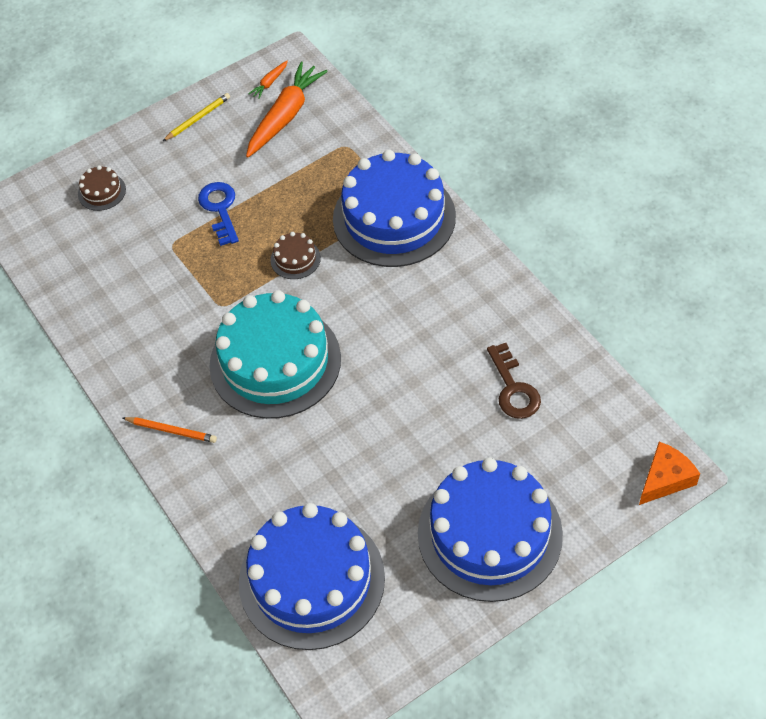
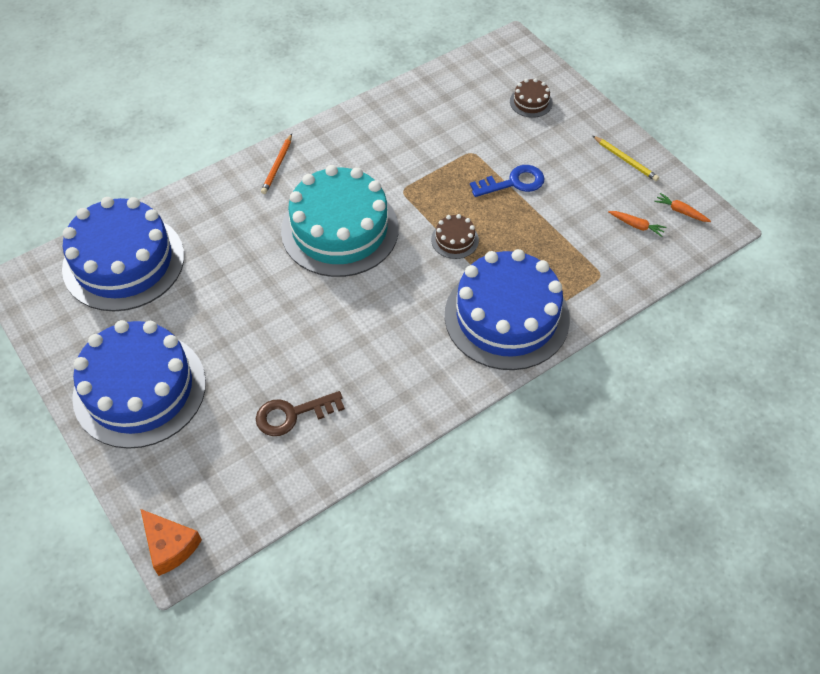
camera: 85 degrees right, 0 degrees up
orange carrot [246,62,328,158] -> orange carrot [608,211,666,237], size x0.43

